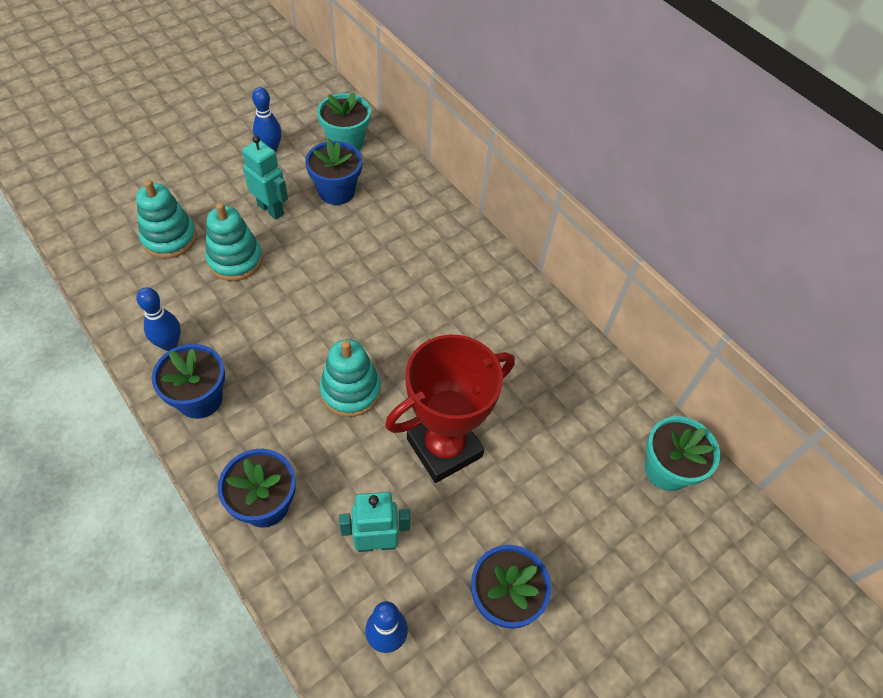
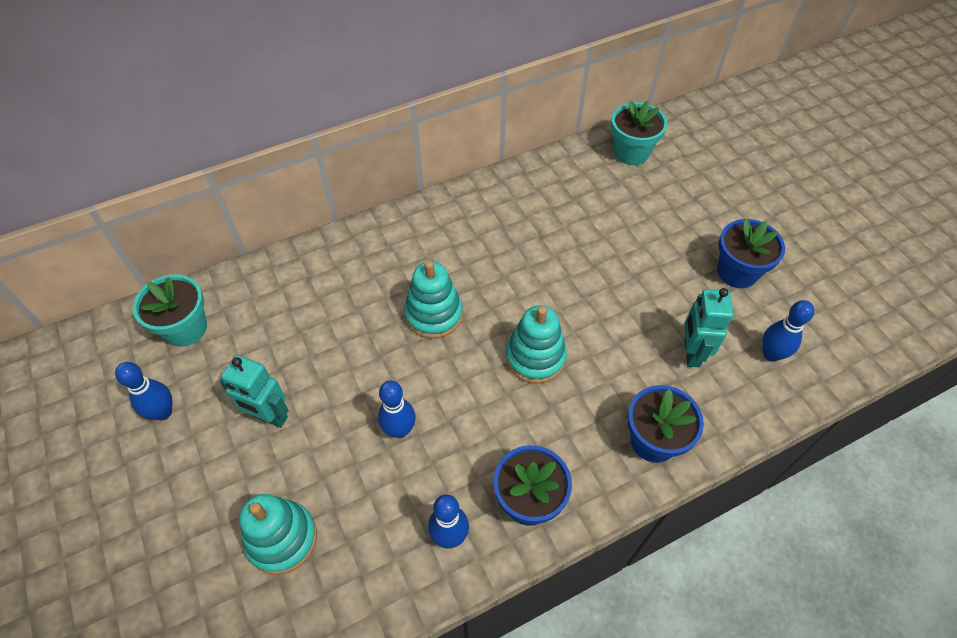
camera: 75 degrees left, 0 degrees up
turquoise stacking toy [205,203,263,281] -> turquoise stacking toy moved to [404,261,463,339]
turquoise robot [242,135,288,220] -> turquoise robot turned 120 degrees counterclockwise [220,355,289,428]
blue flower pot [305,139,362,205] -> none
red trophy [385,334,514,483] -> none
none -> blue bowling pin [378,381,416,438]

